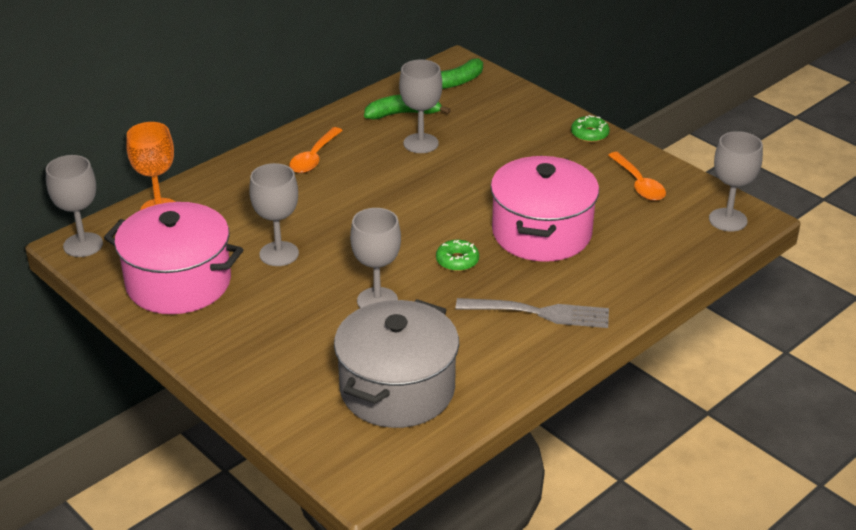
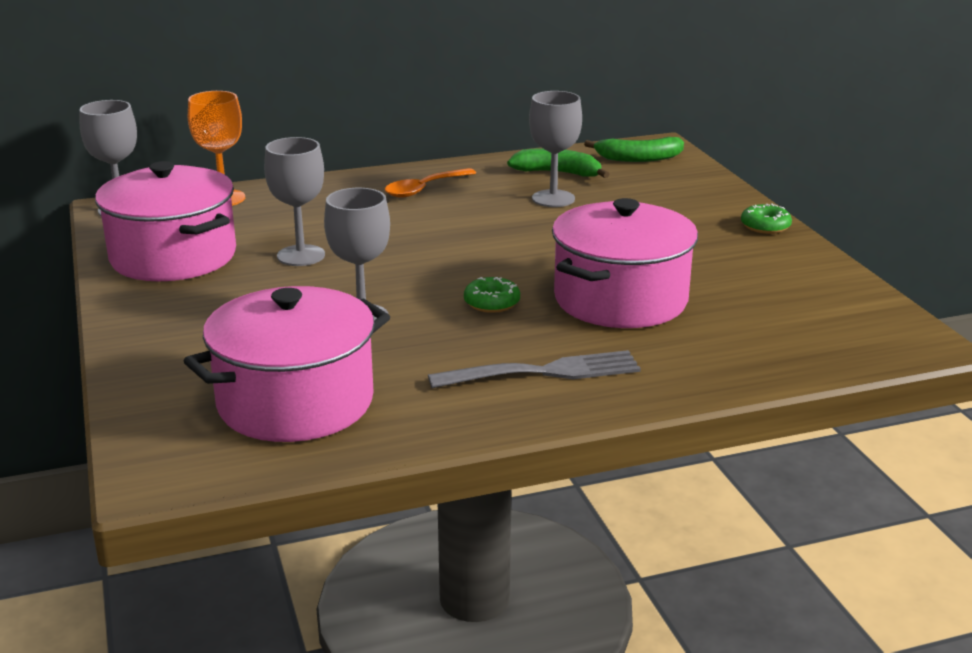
camera: 25 degrees right, 10 degrees down
grey pot [334,299,459,428] -> pink pot [184,286,390,442]
grey fork [456,298,609,328] -> grey fork turned 45 degrees counterclockwise [428,350,641,388]
orange spoon [608,152,666,201] -> none
grey goblet [709,131,763,232] -> none

